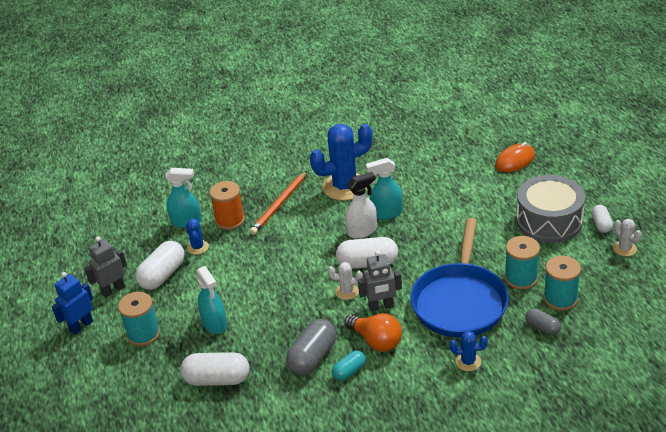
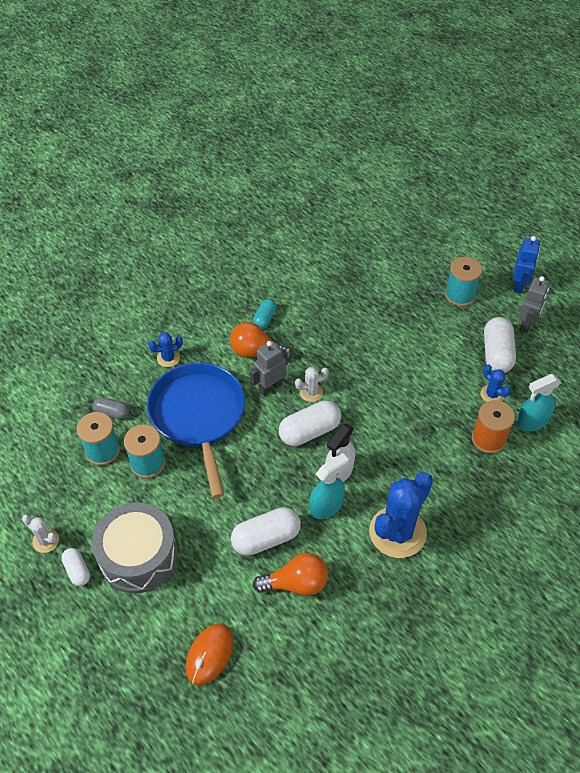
camera: 150 degrees right, 15 degrees up
white capsule [180,352,249,386] -> white capsule moved to [231,507,301,556]
turquoise spray bottle [196,266,227,334] -> none
orange pencil [250,171,307,235] -> none
grey capsule [286,319,336,376] -> none
none -> orange light bulb [253,553,328,596]

